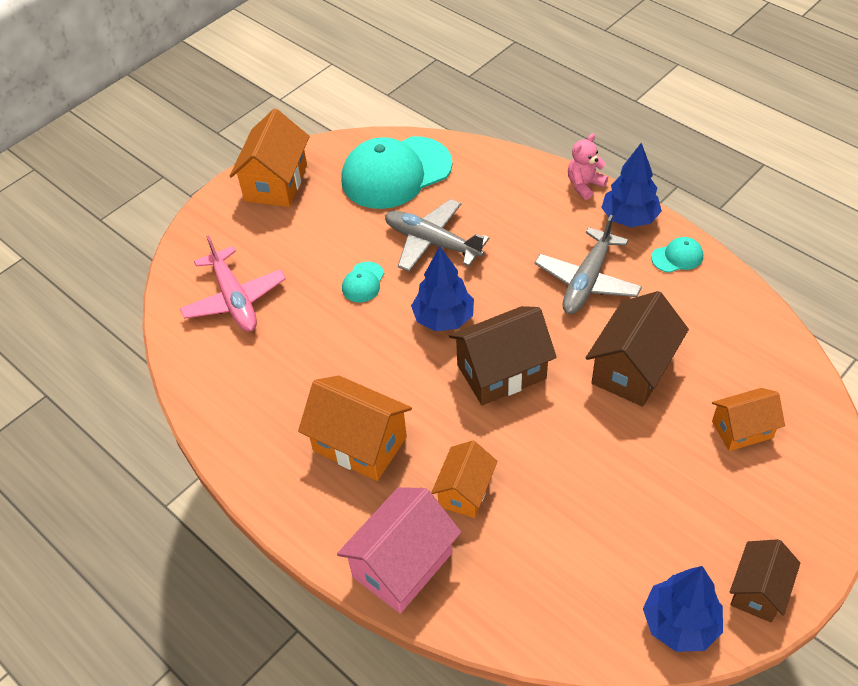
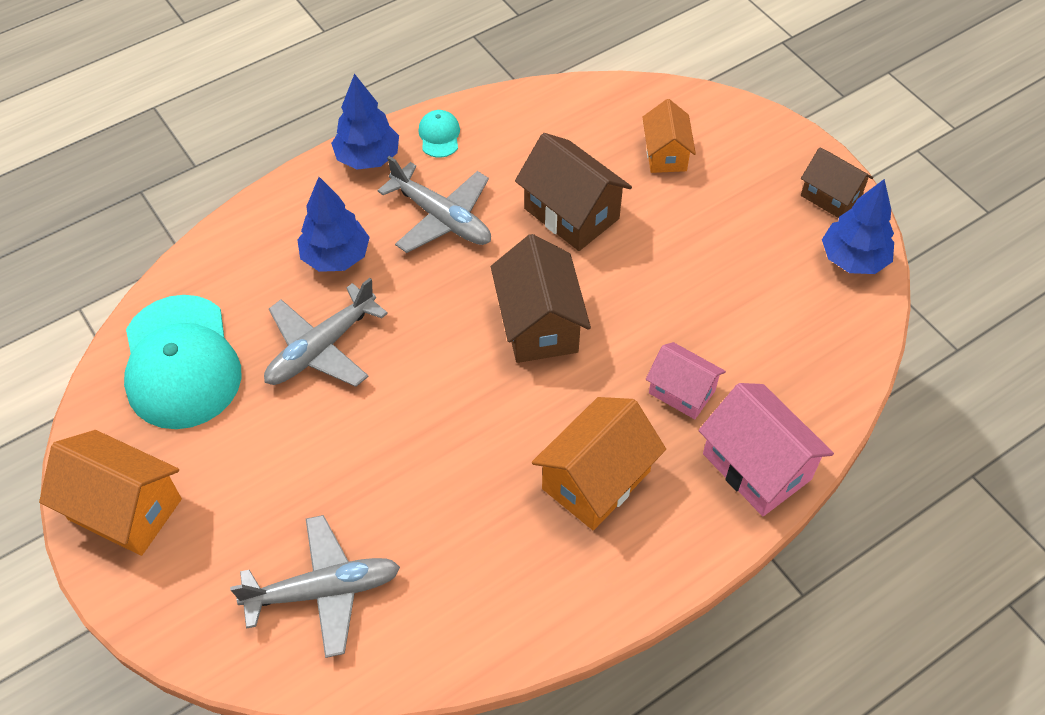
camera: 80 degrees left, 5 degrees up
pink plane [180,235,286,332] -> grey plane [230,515,400,658]
turquoise cap [342,262,384,303] -> none
blue tree [411,246,474,331] -> blue tree moved to [297,177,370,272]
orange house [431,440,498,518] -> pink house [646,342,726,419]
pink teddy bear [568,133,608,200] -> none

